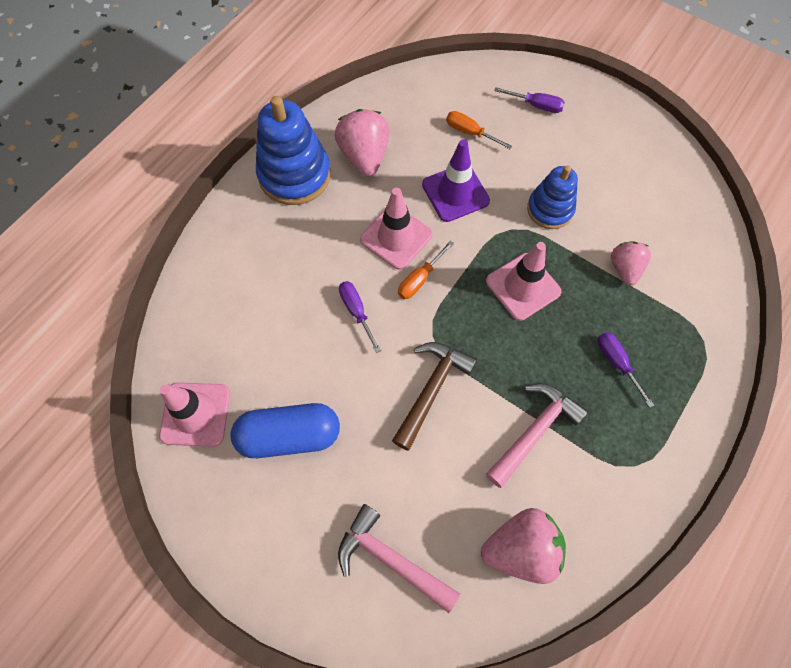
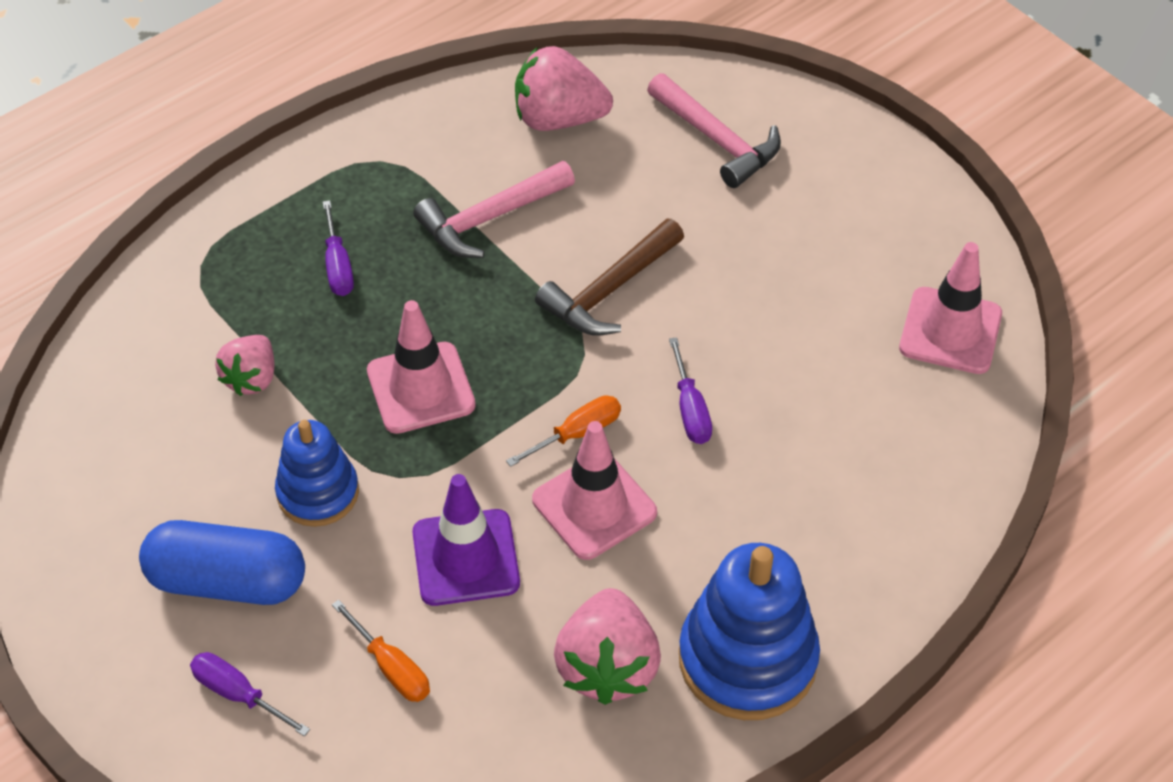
camera: 165 degrees left, 15 degrees down
blue capsule [231,403,340,458] -> blue capsule moved to [139,520,305,605]

